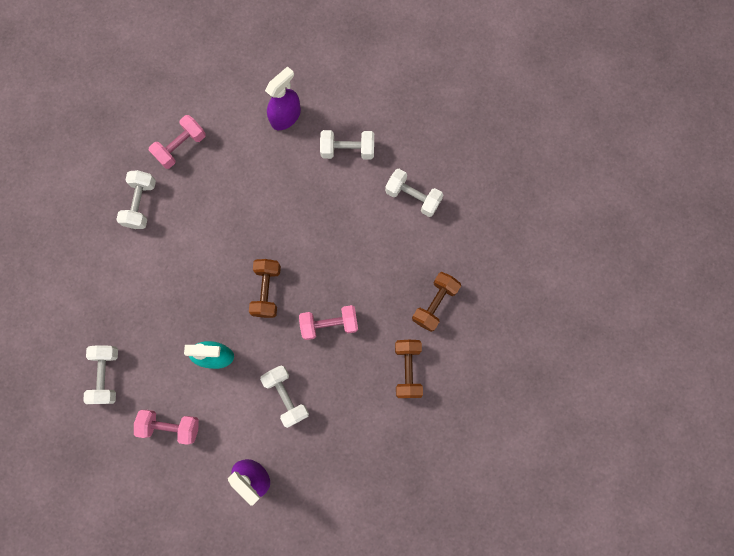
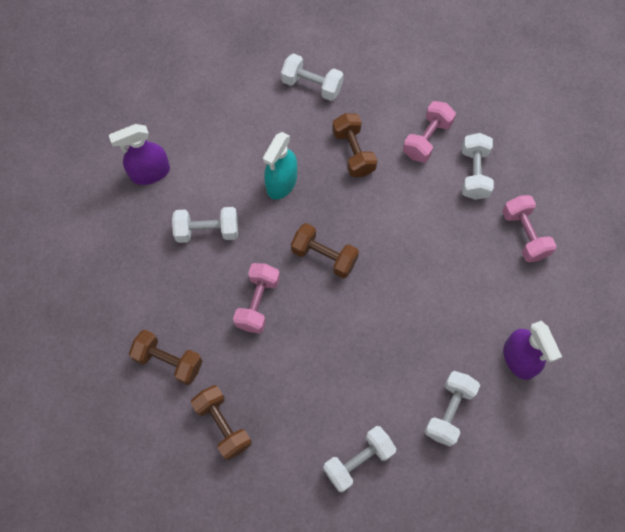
camera: 115 degrees right, 10 degrees down
white dumbbell [116,170,156,229] -> white dumbbell turned 60 degrees clockwise [462,133,494,200]
pink dumbbell [134,410,199,445] -> pink dumbbell moved to [403,101,456,163]
none -> brown dumbbell [332,113,377,177]

